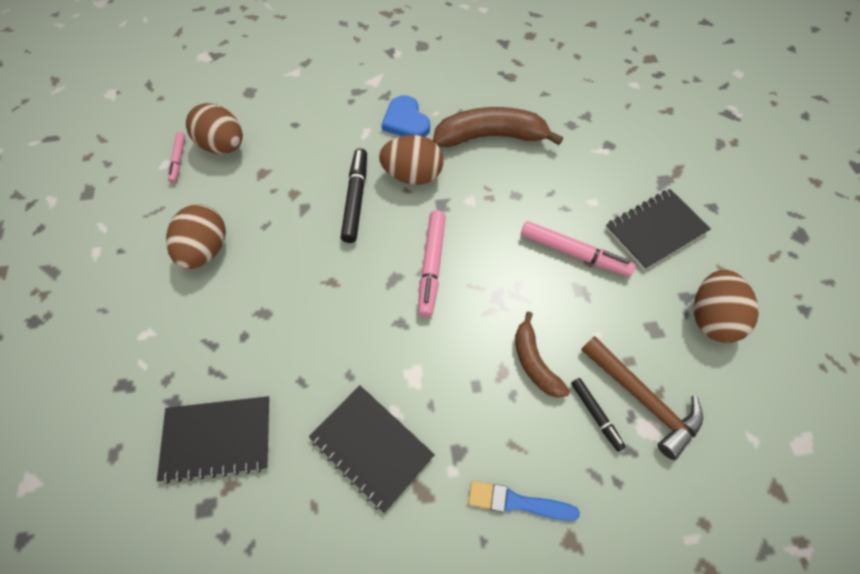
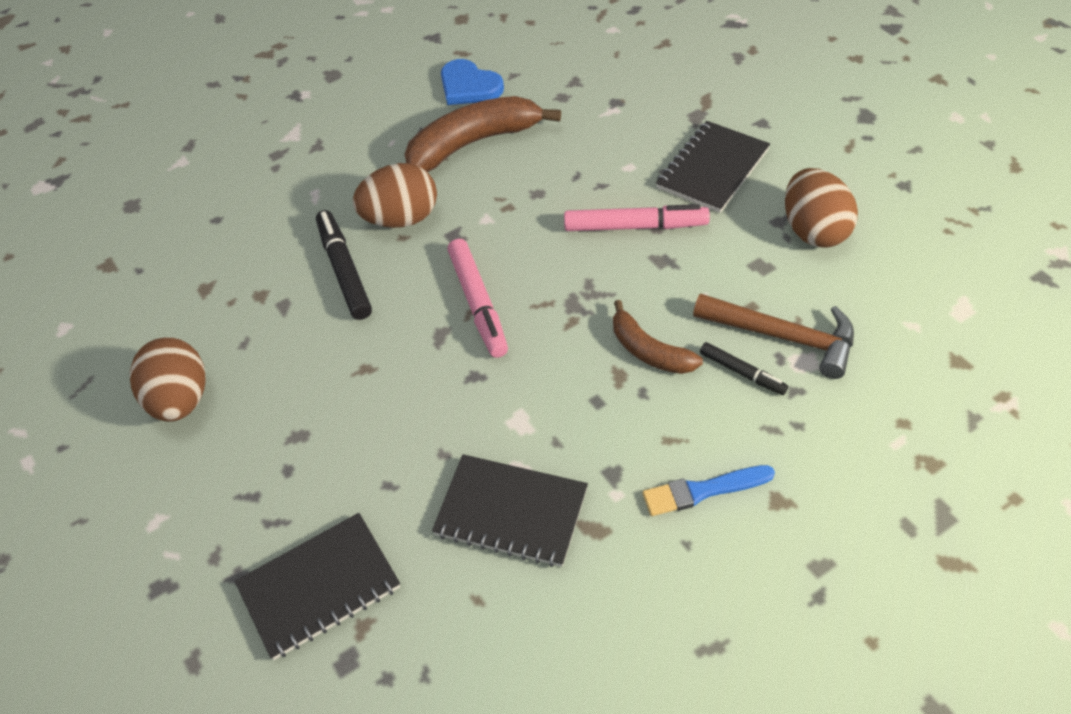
camera: 20 degrees left, 10 degrees down
pink marker [168,132,185,183] -> none
brown egg [186,103,243,154] -> none
blue heart [381,95,430,137] -> blue heart moved to [441,59,504,105]

